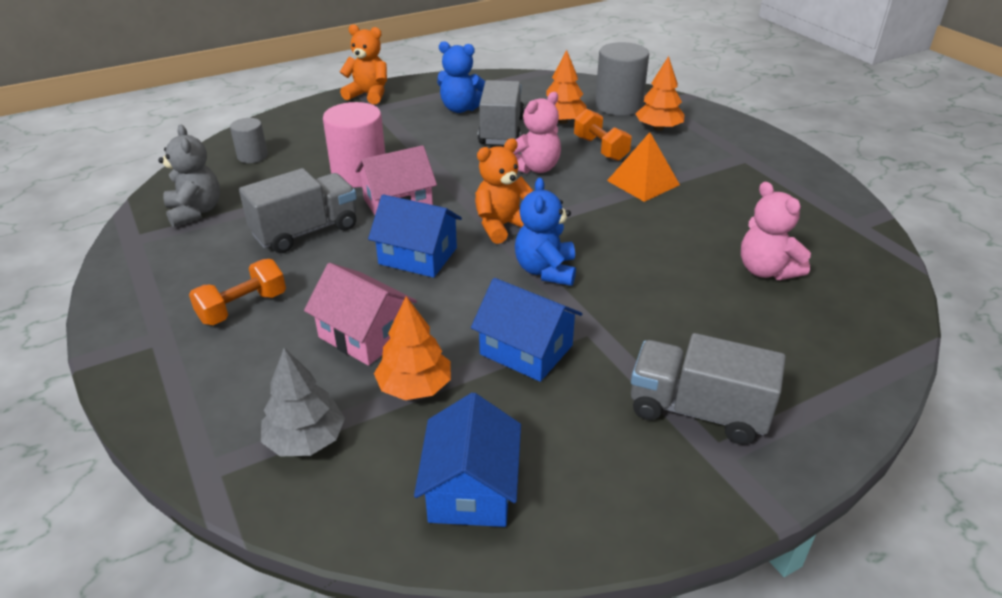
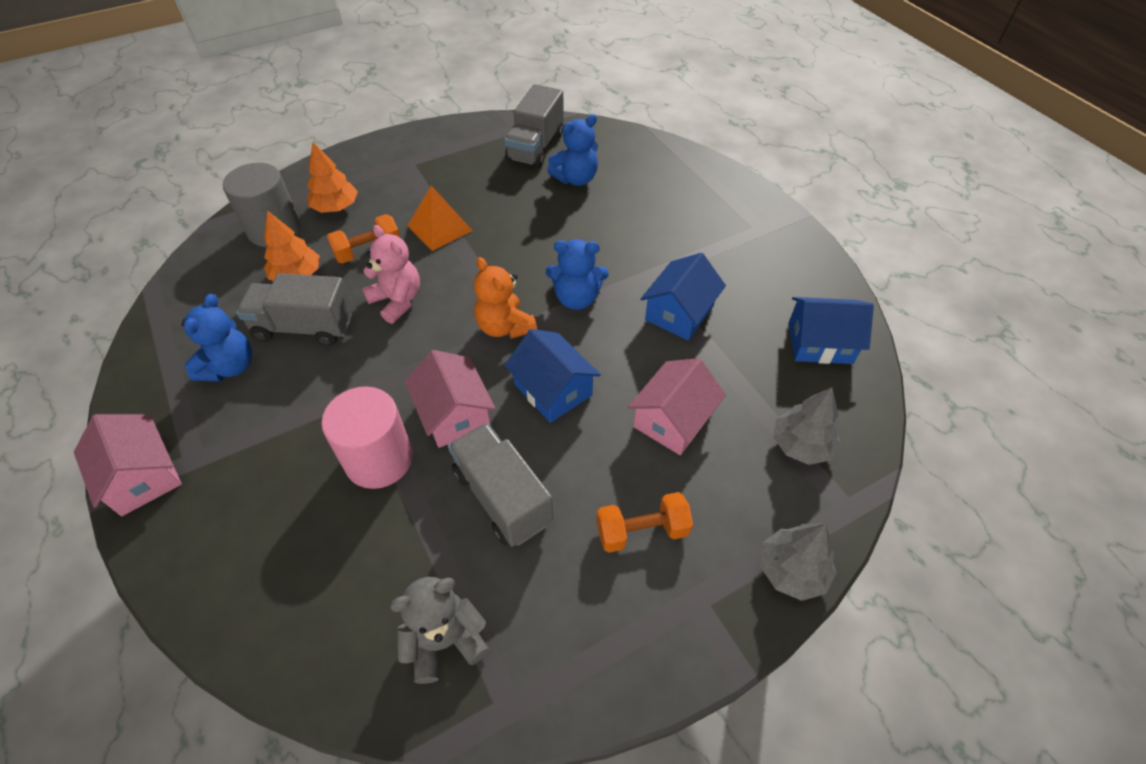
camera: 90 degrees left, 15 degrees up
orange dumbbell [189,259,286,325] -> orange dumbbell turned 60 degrees counterclockwise [596,492,693,553]
grey cylinder [230,118,268,163] -> none
orange teddy bear [340,24,387,104] -> pink house [74,414,182,516]
blue house [368,194,462,278] -> blue house turned 60 degrees counterclockwise [504,329,601,423]
orange tree [374,296,451,400] -> none
grey truck [631,333,786,445] -> grey truck moved to [504,84,564,168]
pink teddy bear [741,182,811,280] -> blue teddy bear [547,114,598,186]
none -> grey tree [760,523,837,601]

